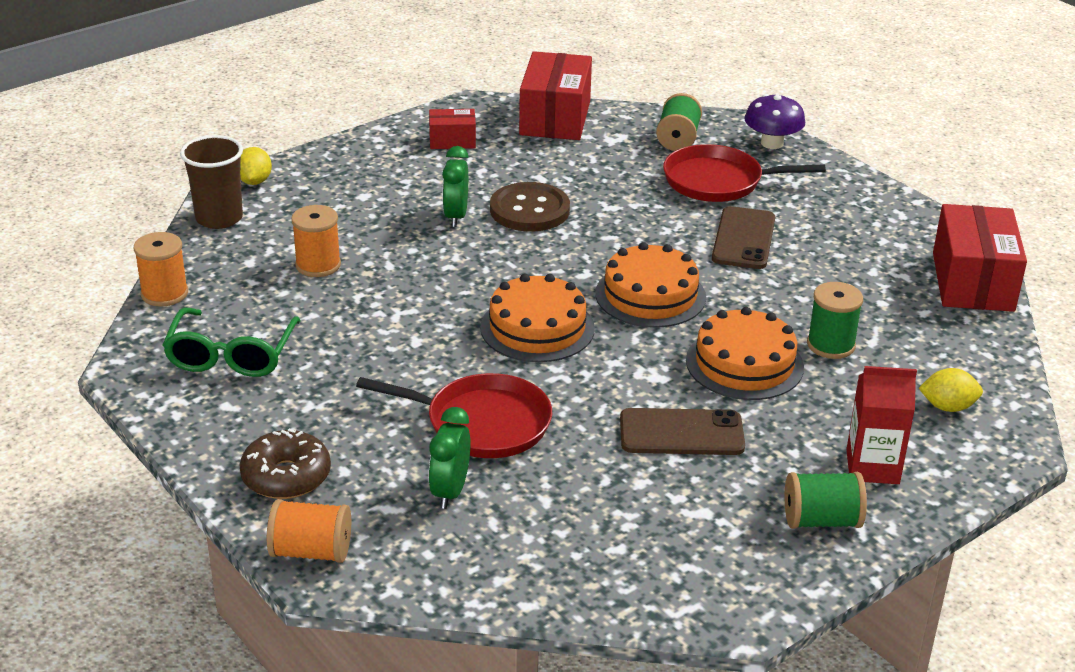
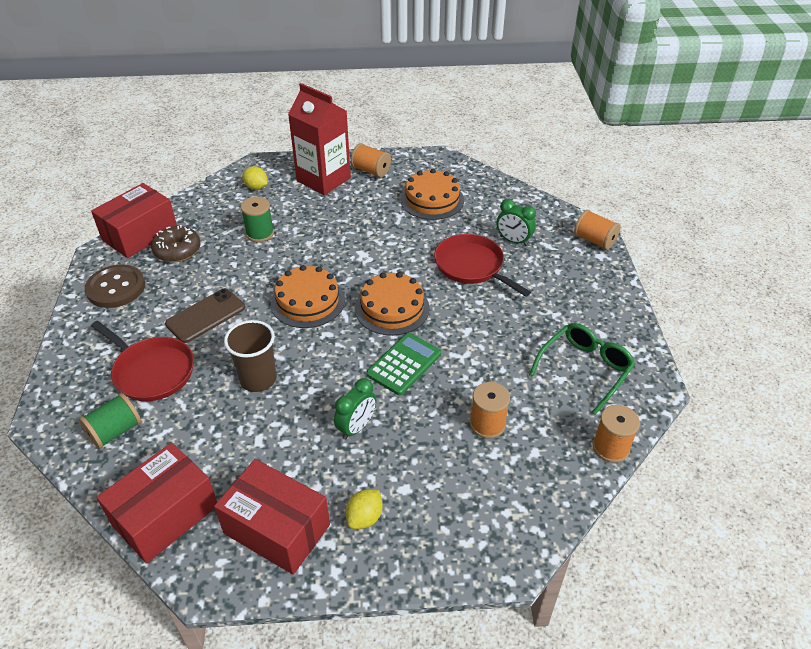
camera: 145 degrees left, 10 degrees up
brown cup [180,135,243,229] -> brown cup moved to [224,320,276,392]
yellow lemon [240,147,272,185] -> yellow lemon moved to [346,489,383,529]
brown donut [240,429,331,499] -> brown donut moved to [151,225,201,262]
red box [429,109,476,149] -> red box [214,459,330,575], size x1.91
green clock [429,407,471,509] -> green clock turned 75 degrees clockwise [497,199,536,246]
brown button [490,182,570,232] -> brown button moved to [85,264,145,308]
brown phone [620,408,745,455] -> none
orange cake [686,307,804,400] -> orange cake moved to [401,169,464,220]
purple mushroom [744,94,805,149] -> none
green spool [785,472,867,529] -> orange spool [350,143,391,178]
red carton [846,366,917,484] -> red carton [288,83,351,195], size x1.63
none -> green calculator [366,333,441,395]

